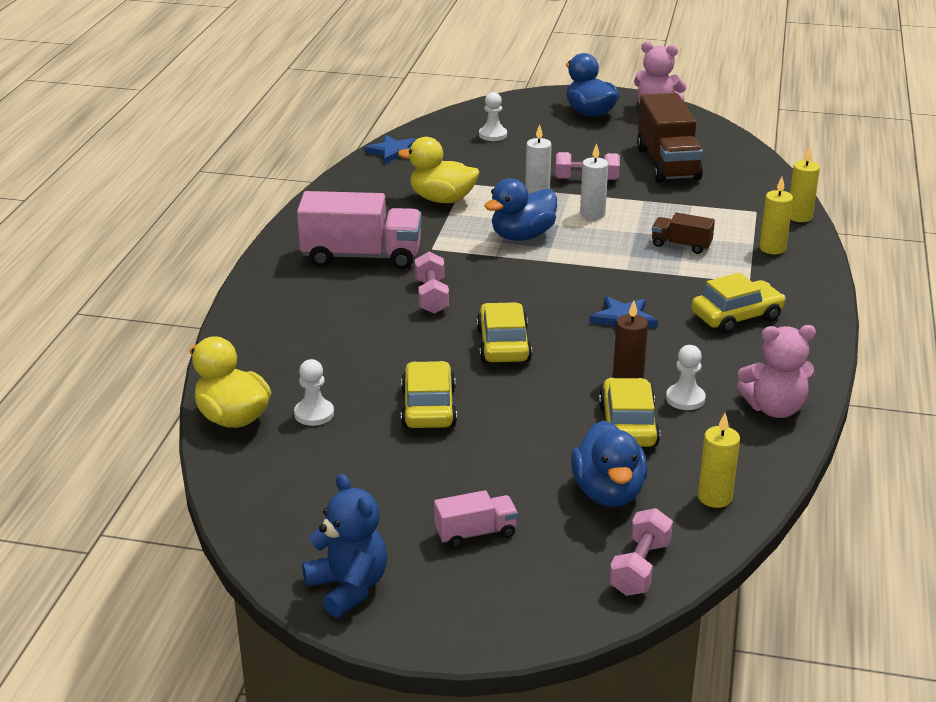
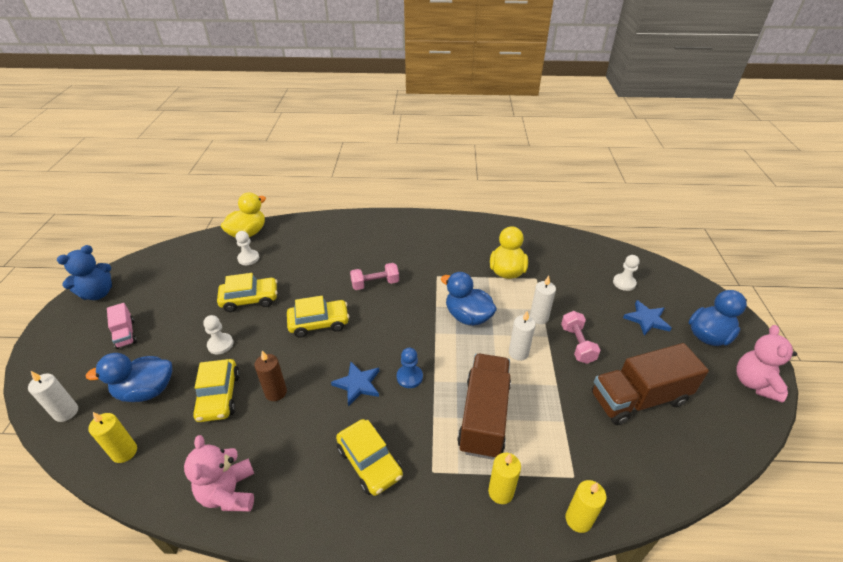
camera: 80 degrees right, 10 degrees up
pink truck [297,191,422,269] -> none
blue star [365,135,417,164] -> blue star moved to [623,300,671,336]
yellow car [599,378,660,447] -> yellow car turned 90 degrees clockwise [192,359,240,422]
pink dumbbell [609,508,673,596] -> white candle [28,371,78,422]
brown truck [652,212,715,254] -> brown truck [457,354,511,460], size x1.99
white pawn [666,345,706,410] -> white pawn moved to [203,315,233,354]
none -> blue pawn [397,348,423,388]

